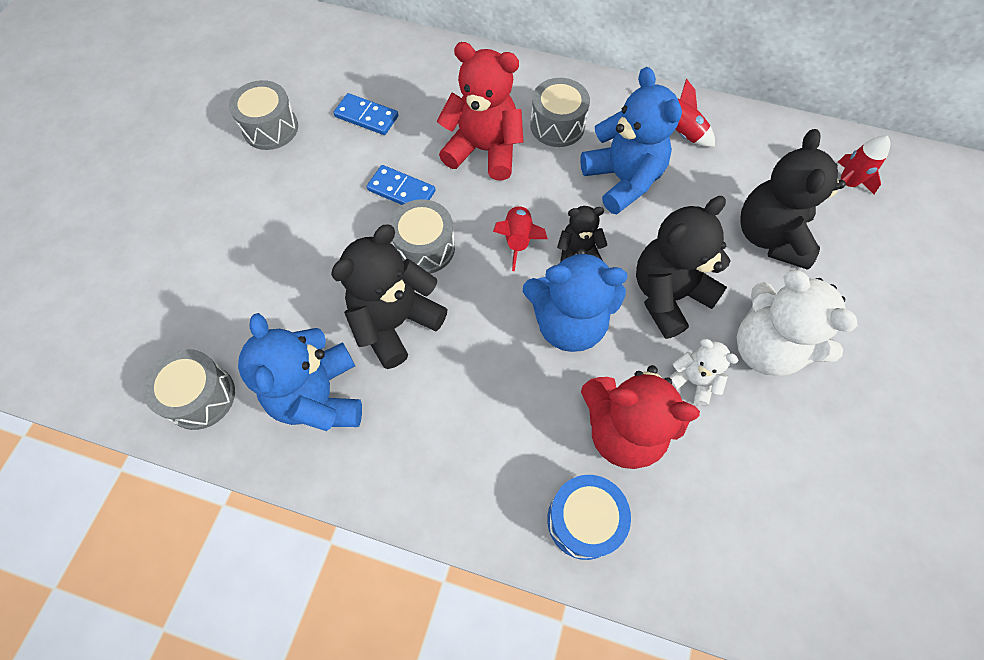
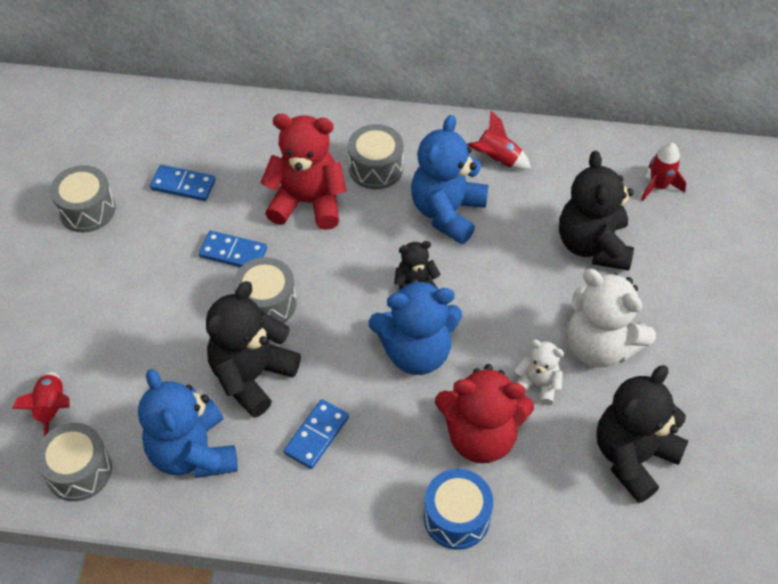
camera: 10 degrees left, 10 degrees down
red rocket [493,204,548,271] -> red rocket moved to [12,371,70,436]
blue teddy bear [580,67,682,214] -> blue teddy bear turned 120 degrees counterclockwise [411,115,489,244]
black teddy bear [636,196,731,339] -> black teddy bear moved to [597,365,688,503]
none -> blue domino [284,399,349,469]

